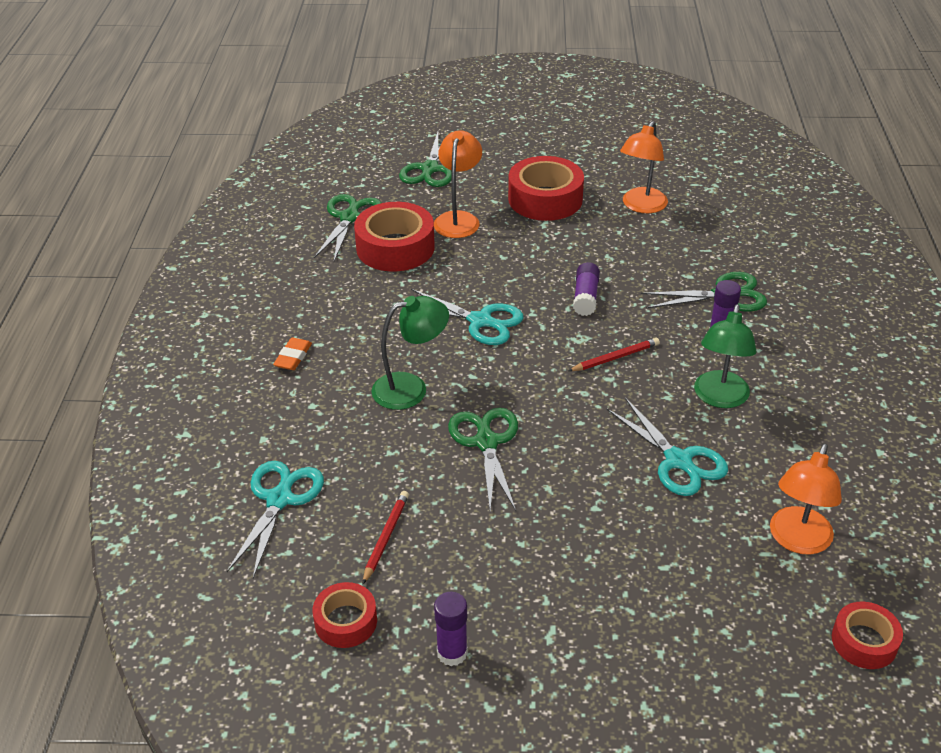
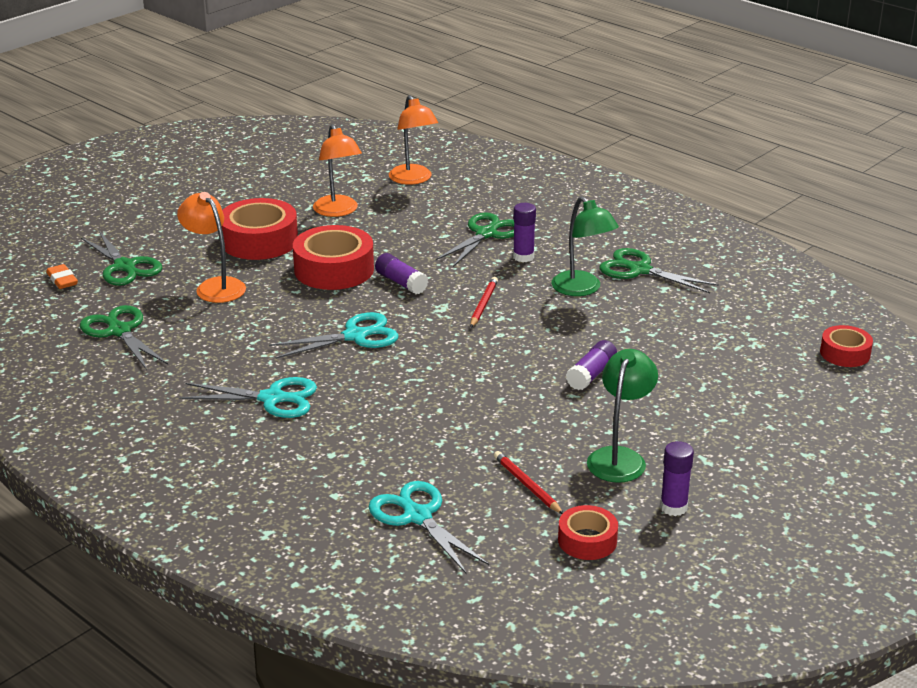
camera: 50 degrees left, 10 degrees down
orange eraser [273,338,312,370] -> orange eraser moved to [46,264,78,289]
red tape [354,202,435,272] -> red tape moved to [293,225,374,290]
green lamp [371,296,449,410] -> green lamp moved to [587,349,658,482]
green scissors [448,408,518,511] -> green scissors moved to [599,248,719,293]
turquoise scissors [606,398,728,496] -> turquoise scissors moved to [179,377,317,418]
orange lamp [770,443,842,555] -> orange lamp moved to [389,95,438,185]
none -> purple glue stick [566,340,617,390]

